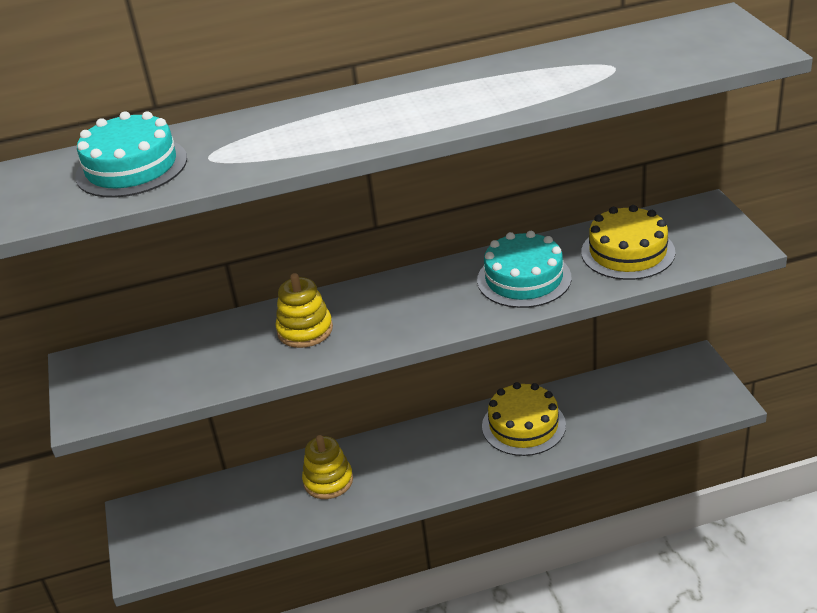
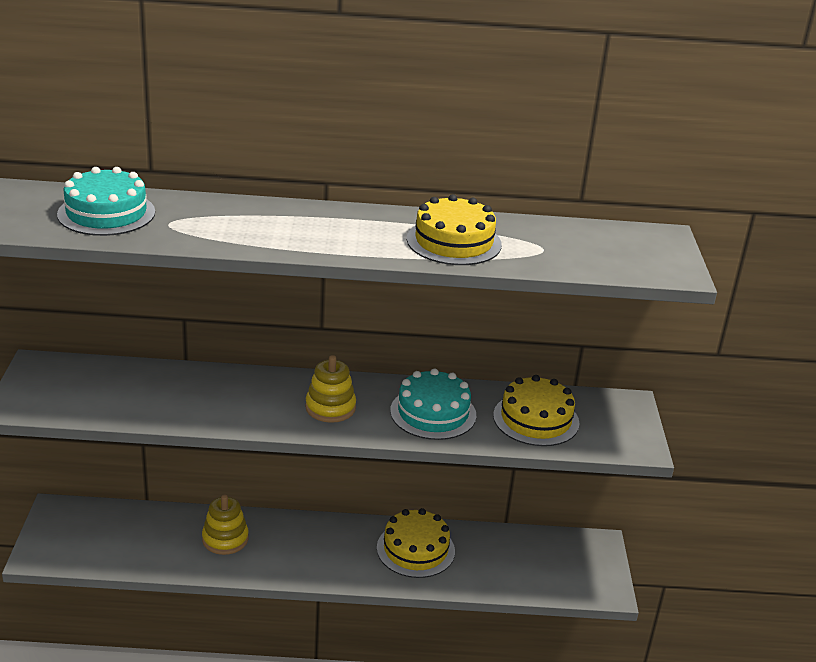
camera: 10 degrees right, 5 degrees down
yellow stacking toy [275,273,333,348] -> yellow stacking toy moved to [305,355,356,423]
none -> yellow cake [407,194,502,265]

